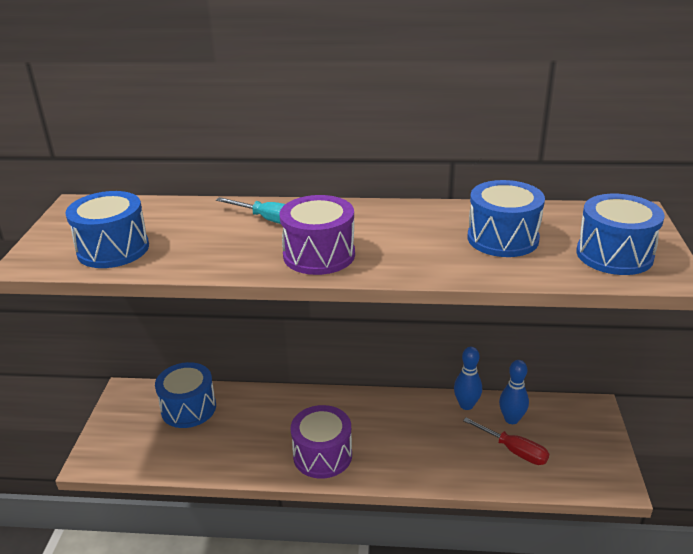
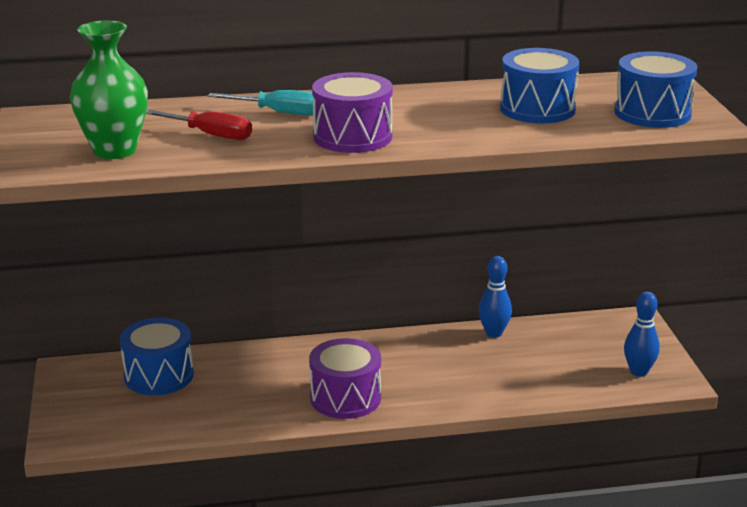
camera: 15 degrees left, 5 degrees down
blue drum [65,191,149,268] -> green vase [70,21,148,159]
red screwdriver [463,417,549,465] -> red screwdriver moved to [146,109,252,140]
blue bowling pin [499,360,529,424] -> blue bowling pin moved to [624,292,660,377]

